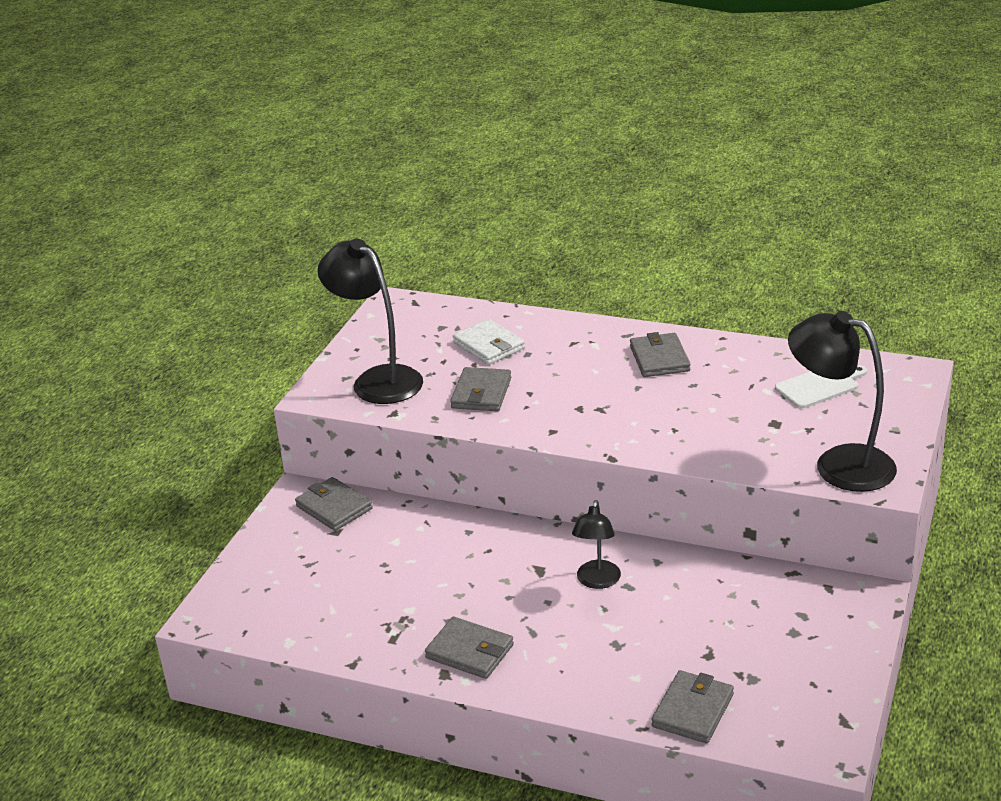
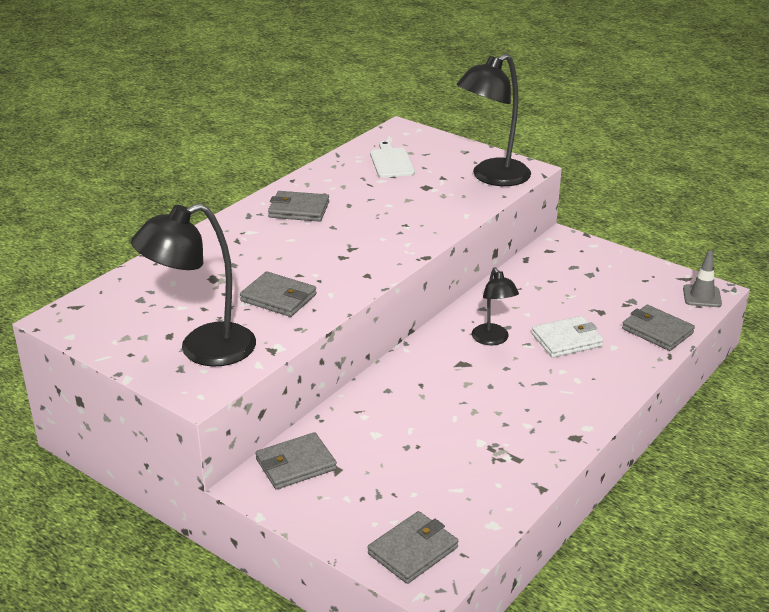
camera: 75 degrees left, 0 degrees up
grey wallet [425,617,514,679] -> grey wallet moved to [368,511,458,584]
white wallet [453,319,525,365] -> white wallet moved to [532,316,604,358]
black lamp [572,500,621,589] -> black lamp turned 45 degrees clockwise [472,267,519,345]
none -> grey traffic cone [683,250,722,307]

